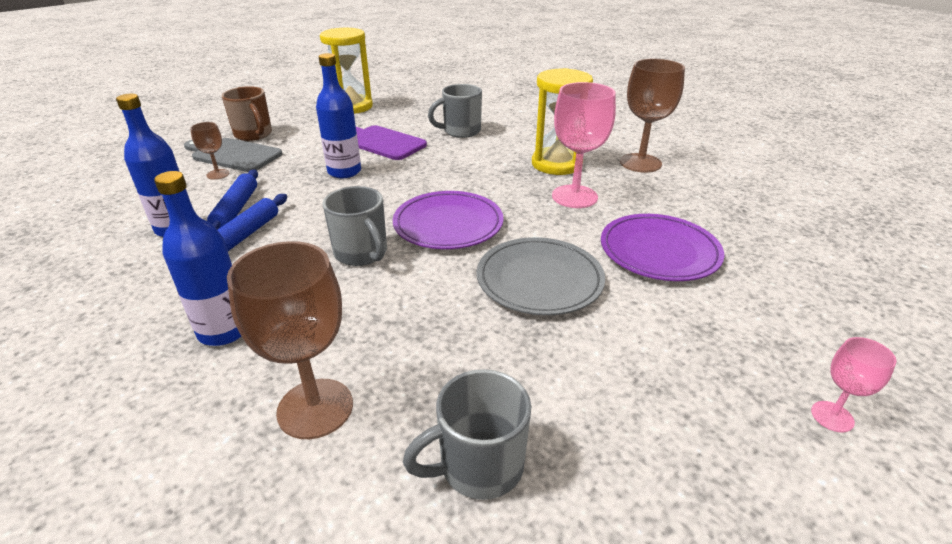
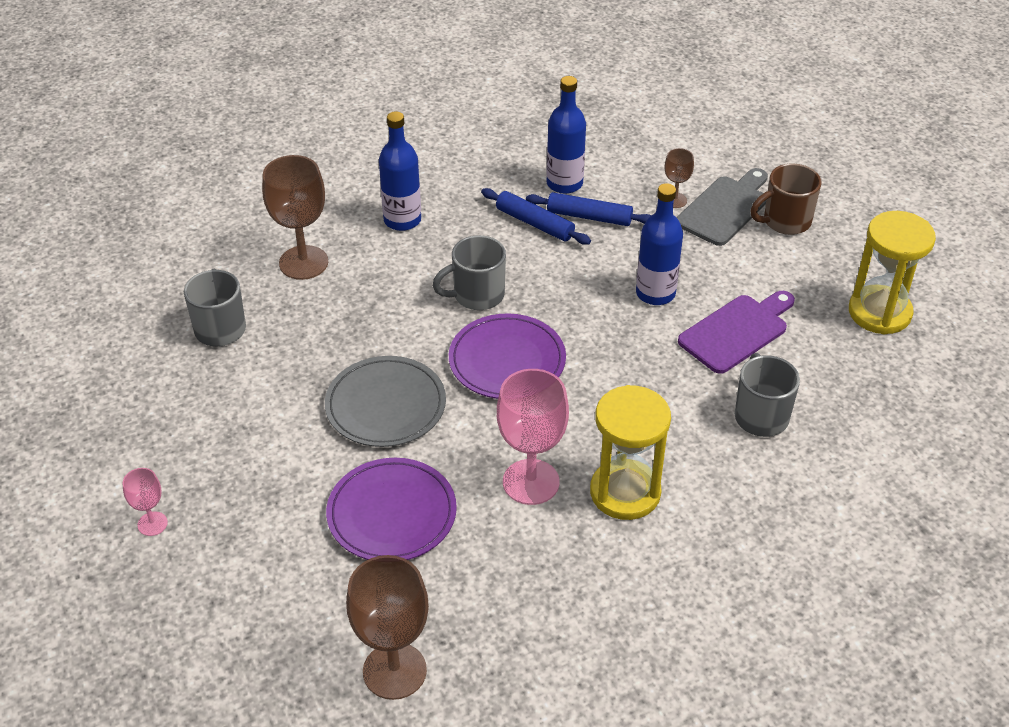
camera: 105 degrees right, 10 degrees up
brown goblet [620,58,685,173] -> brown goblet moved to [346,555,429,700]

